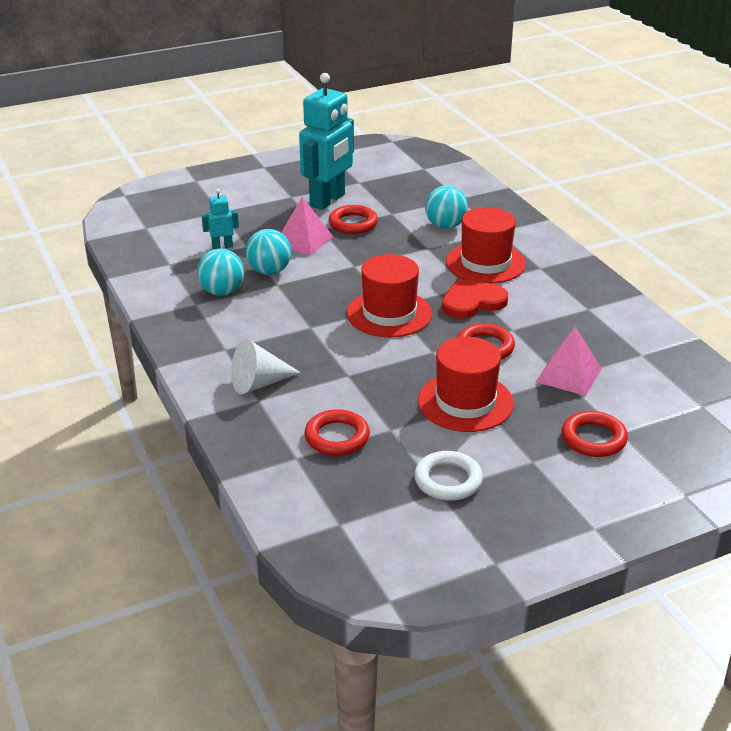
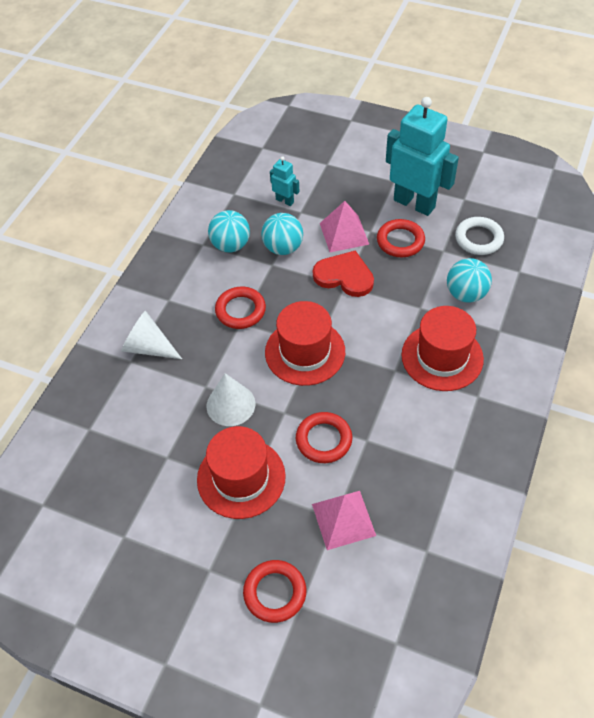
camera: 50 degrees right, 20 degrees up
turquoise robot [299,73,354,210] -> turquoise robot turned 135 degrees counterclockwise [386,97,459,216]
red ring [304,409,370,455] -> red ring moved to [215,287,266,329]
white ring [414,451,483,501] -> white ring moved to [455,217,504,255]
red heart [442,279,508,319] -> red heart moved to [313,250,374,297]
none -> white cone [206,373,255,426]

